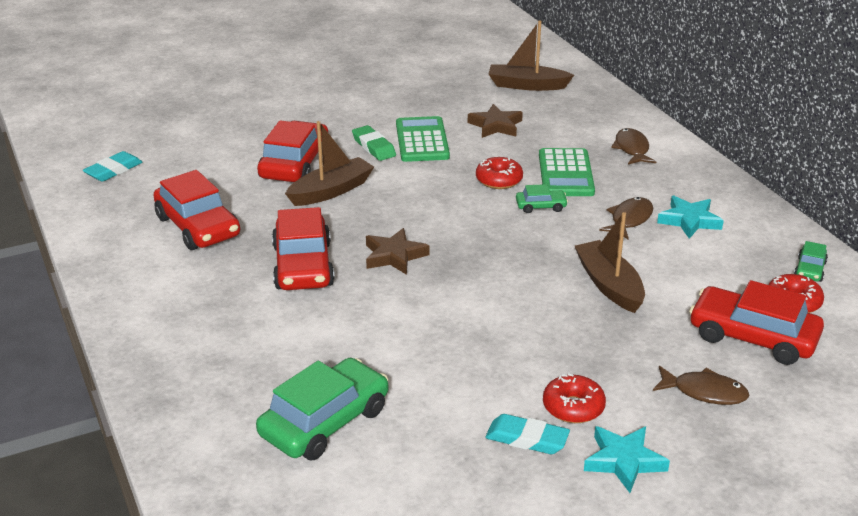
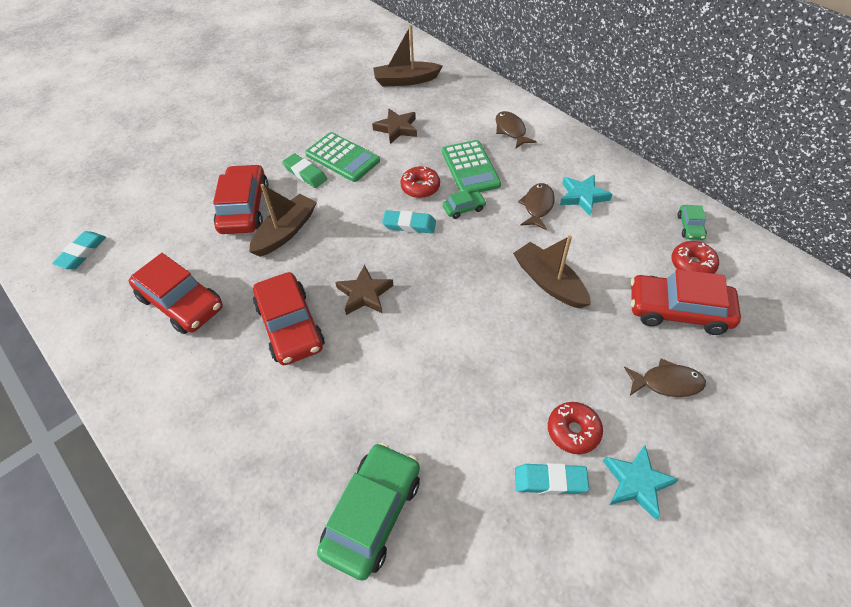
camera: 15 degrees left, 20 degrees up
green calculator [396,116,450,162] -> green calculator turned 150 degrees clockwise [305,132,380,182]
none -> turquoise eraser [382,210,436,234]

